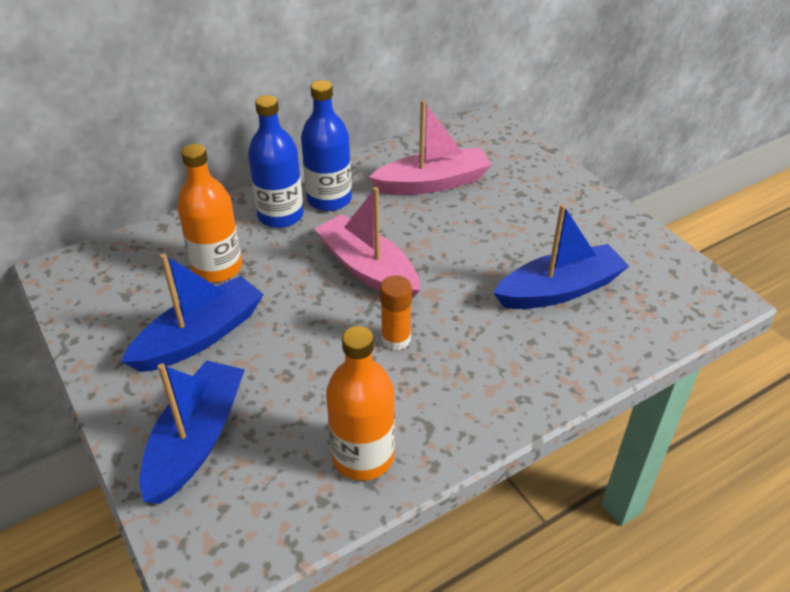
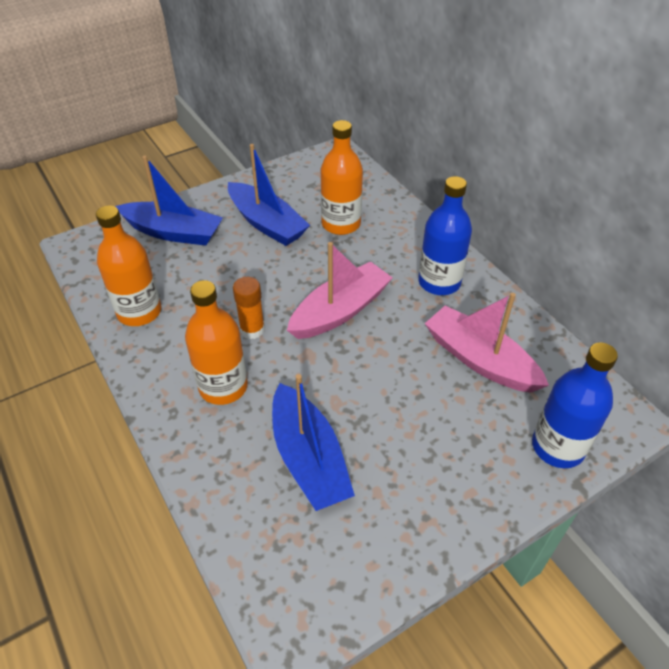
camera: 90 degrees right, 5 degrees up
blue bottle [248,95,303,228] -> blue bottle moved to [532,343,618,468]
pink boat [369,100,492,195] -> pink boat turned 150 degrees clockwise [425,293,549,393]
none -> orange bottle [185,280,248,405]

